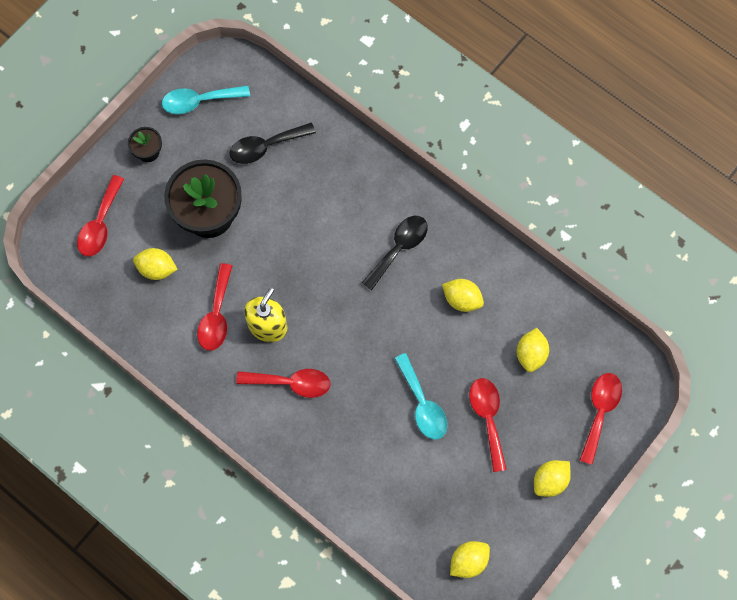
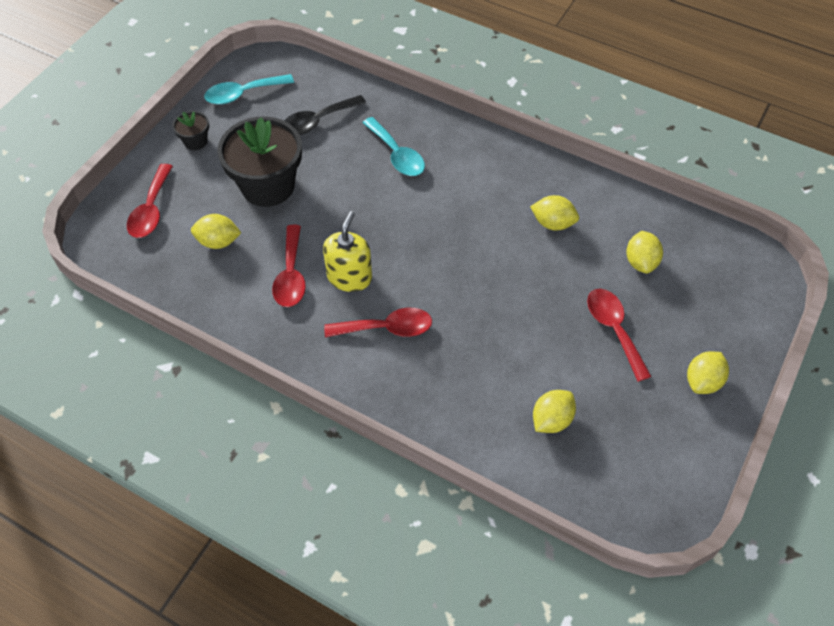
camera: 10 degrees left, 15 degrees down
black spoon [362,216,428,291] -> none
turquoise spoon [394,353,447,440] -> turquoise spoon moved to [362,117,425,176]
yellow lemon [450,541,490,578] -> yellow lemon moved to [533,390,576,433]
red spoon [579,373,622,465] -> none

